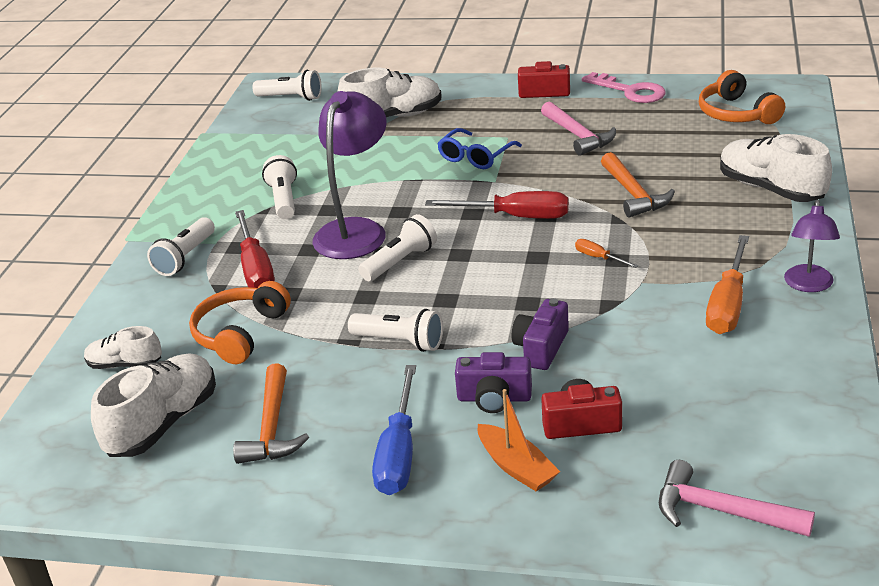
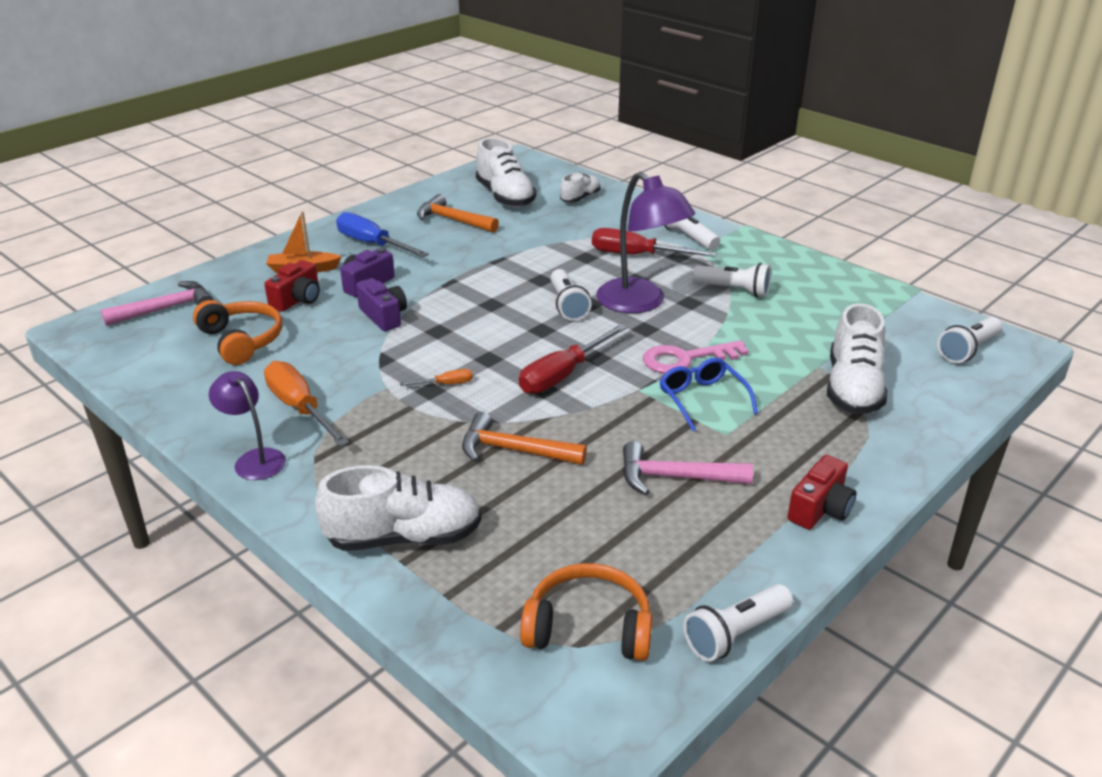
camera: 120 degrees right, 0 degrees up
orange headphones [189,281,291,364] -> orange headphones moved to [193,300,282,365]
white flashlight [348,309,443,352] -> white flashlight moved to [683,584,793,662]
pink key [582,72,666,103] -> pink key moved to [643,340,749,374]

